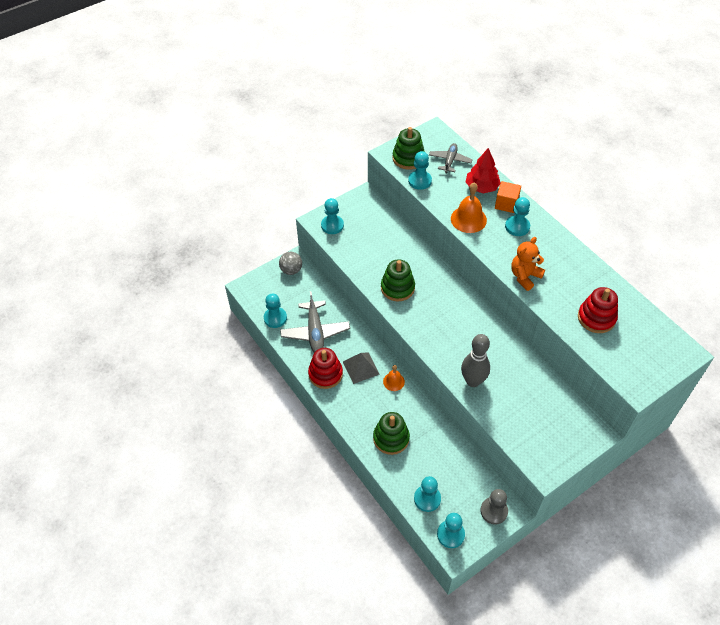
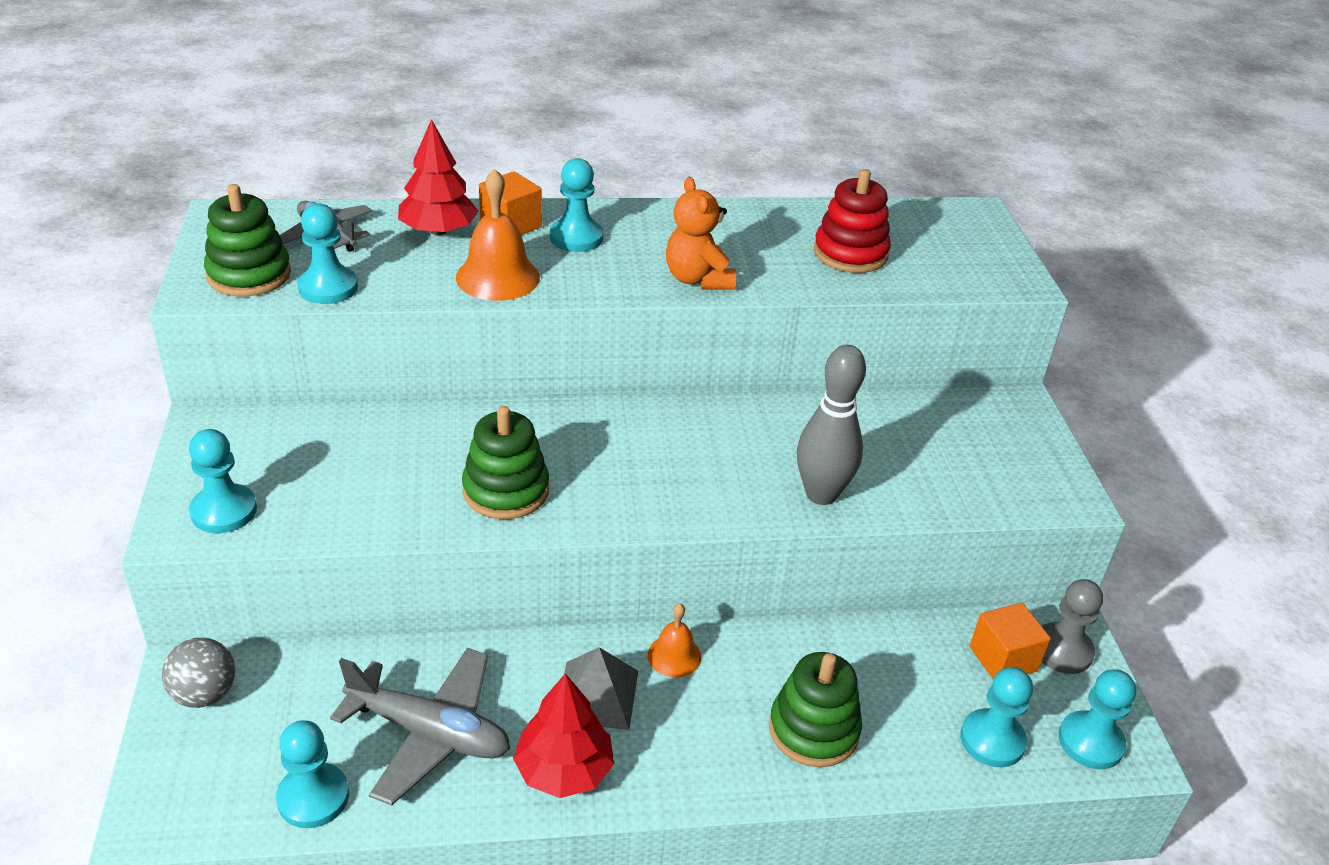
camera: 65 degrees left, 15 degrees down
red stacking toy [308,348,343,389] -> red tree [513,673,614,798]
none -> orange cube [970,603,1051,679]

